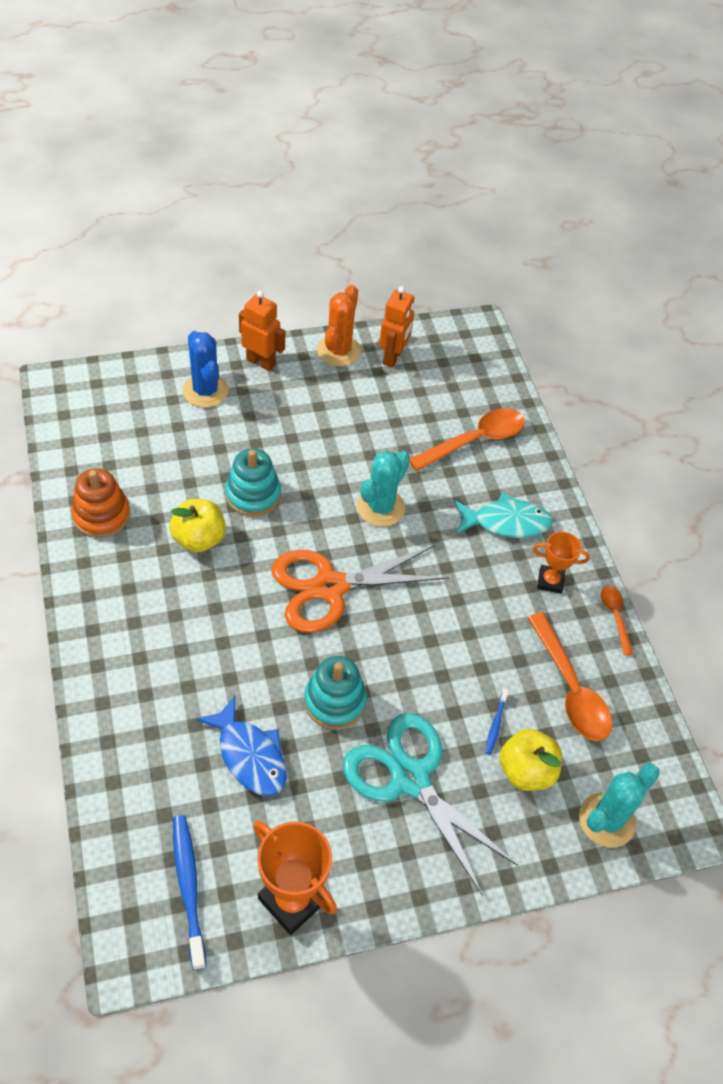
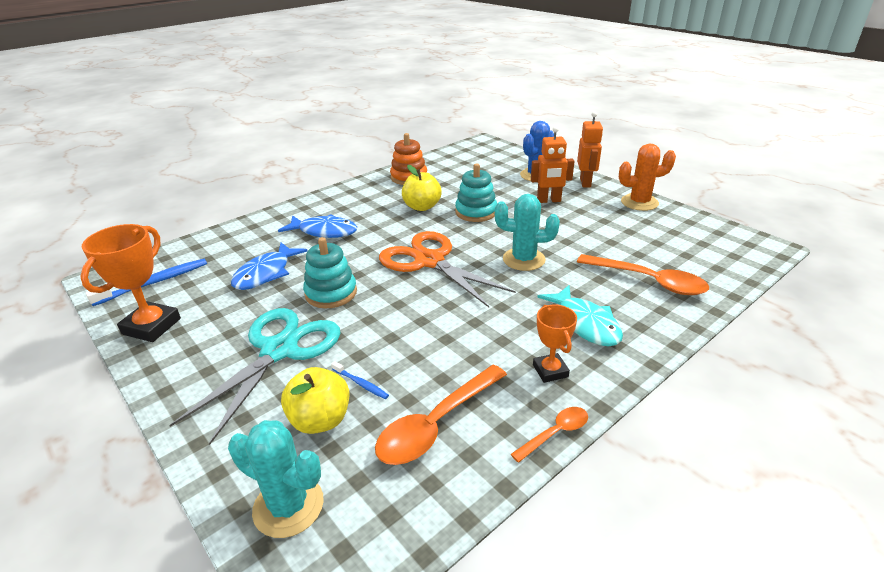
camera: 70 degrees right, 20 degrees down
orange robot [379,286,414,368] -> orange robot moved to [531,126,575,203]
blue toothbrush [485,688,509,755] -> blue toothbrush turned 135 degrees counterclockwise [331,361,389,399]
none -> blue fish [278,214,357,238]

